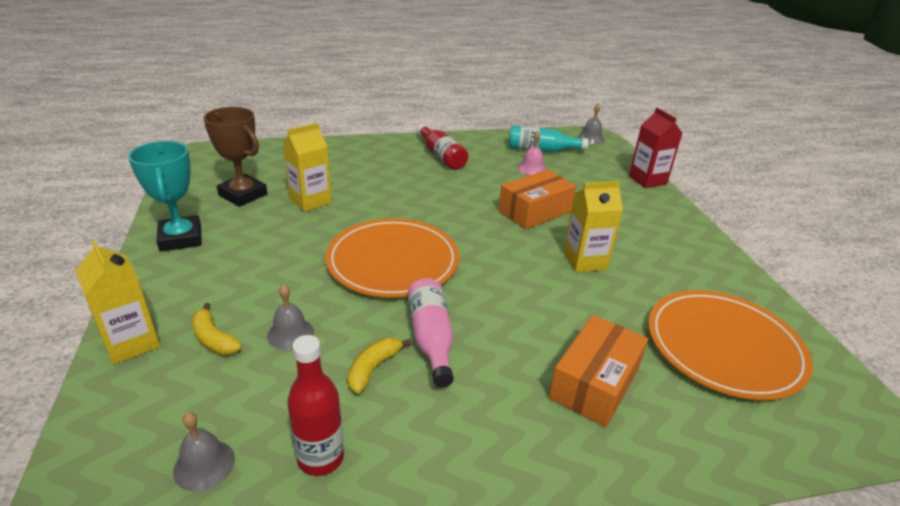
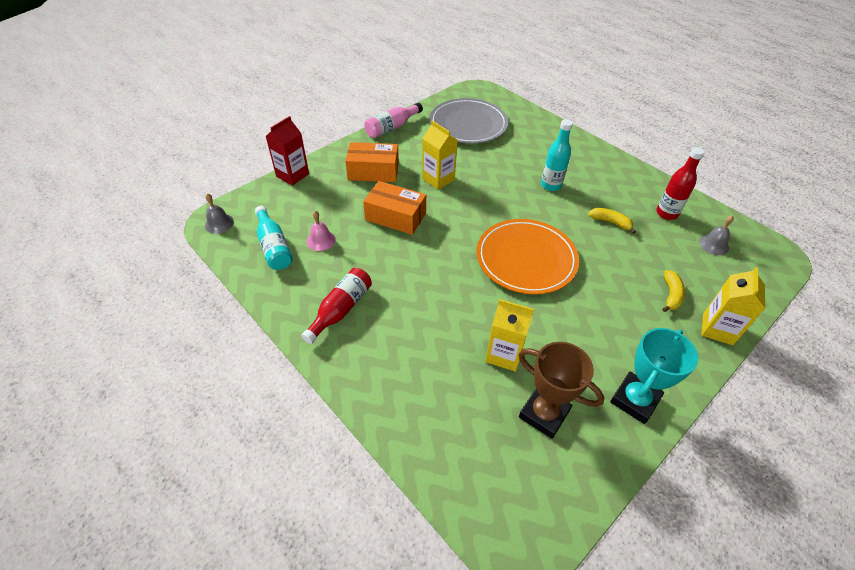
camera: 120 degrees left, 15 degrees up
brown trophy [204,107,267,207] -> brown trophy turned 60 degrees counterclockwise [518,342,604,439]
grey bell [267,284,314,350] -> none
yellow banana [347,338,411,393] -> yellow banana turned 150 degrees counterclockwise [588,208,636,234]
pink bottle [408,278,454,387] -> pink bottle moved to [364,103,423,138]
orange box [549,315,648,427] -> orange box moved to [345,142,399,182]
orange plate [648,290,813,400] -> grey plate [429,98,508,144]
none -> turquoise bottle [541,119,573,191]

